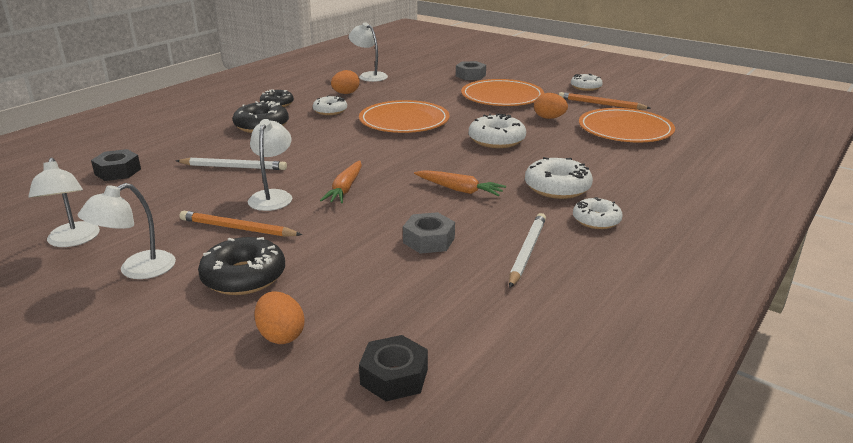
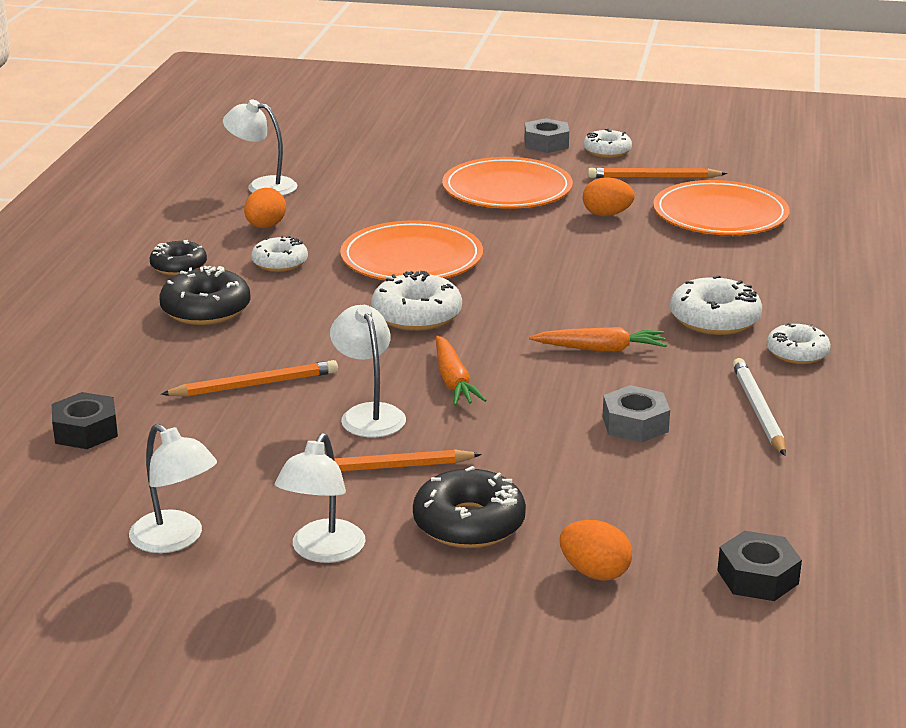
camera: 25 degrees left, 0 degrees up
white pencil [176,157,287,170] -> orange pencil [161,360,338,397]
grey nut [456,61,486,80] -> grey nut moved to [524,118,569,153]
white donut [469,113,526,148] -> white donut moved to [371,271,462,331]

